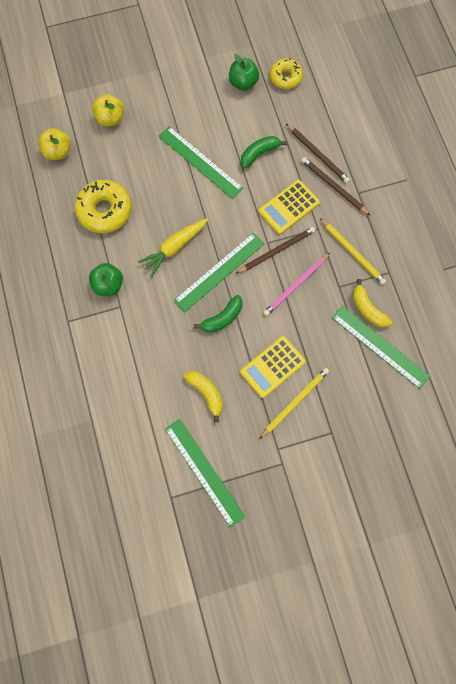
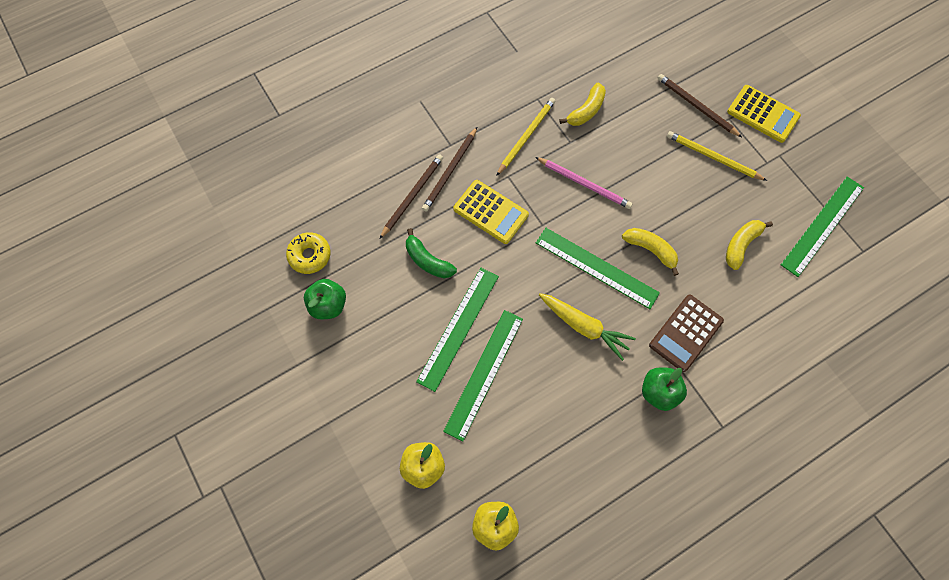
camera: 105 degrees left, 5 degrees down
yellow donut [75,180,132,233] -> none
green banana [194,295,243,333] -> yellow banana [622,228,679,276]
brown pencil [236,227,315,274] -> brown pencil moved to [657,74,742,137]
yellow calculator [240,336,306,398] -> yellow calculator moved to [727,85,801,143]
green ruler [332,305,430,389] -> green ruler moved to [443,310,523,441]
none -> brown calculator [649,295,724,372]

